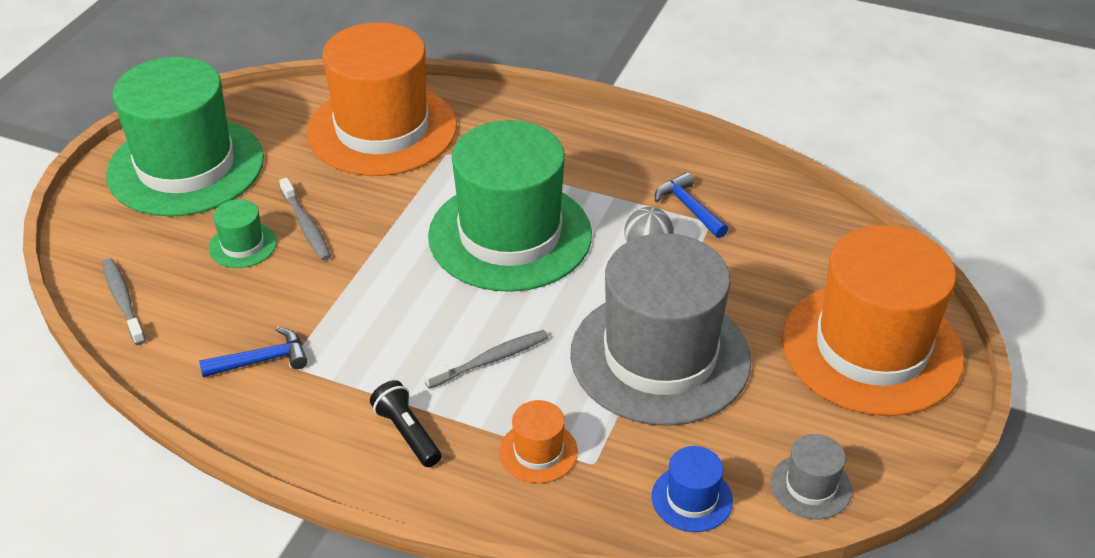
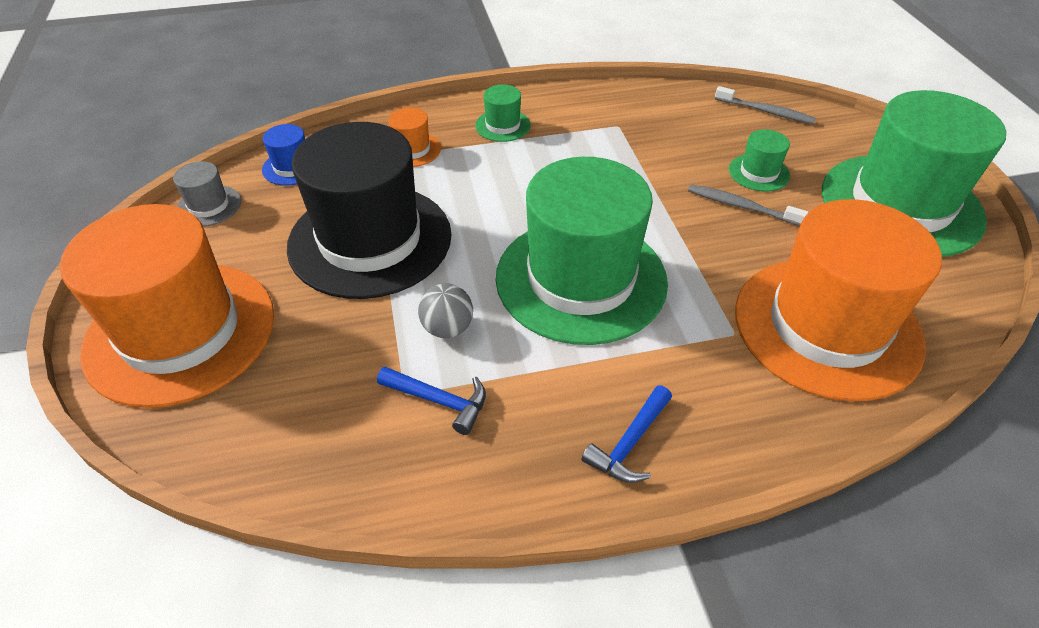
camera: 145 degrees right, 5 degrees up
blue hammer [199,327,308,377] -> blue hammer moved to [581,385,672,483]
black flashlight [370,380,441,467] -> green hat [475,85,531,142]
grey toothbrush [424,330,549,389] -> none
grey hat [570,233,751,426] -> black hat [287,122,451,299]

